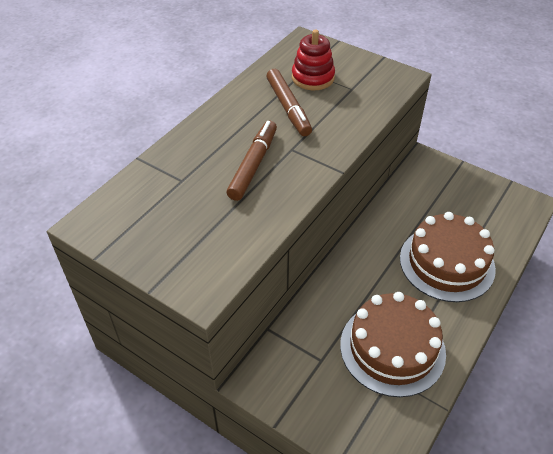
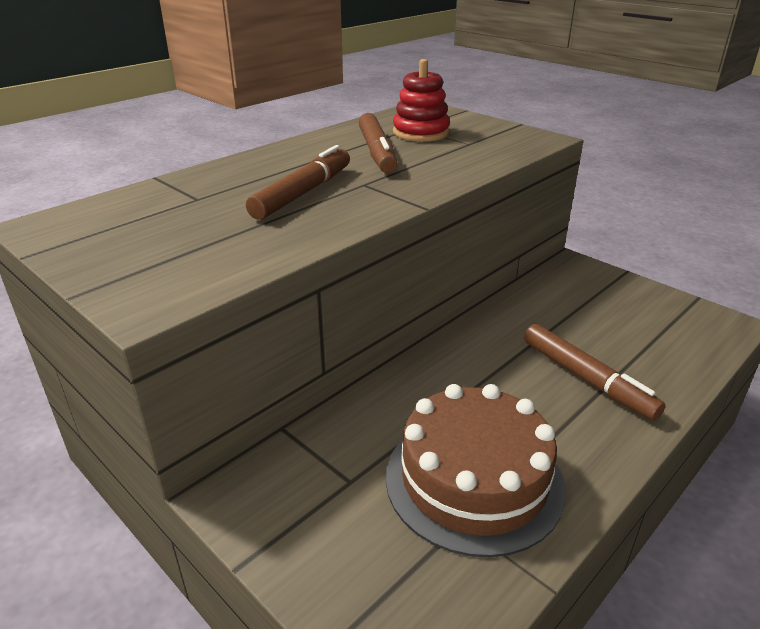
camera: 10 degrees right, 15 degrees down
brown cake [400,212,496,302] -> brown marker [524,324,665,421]

